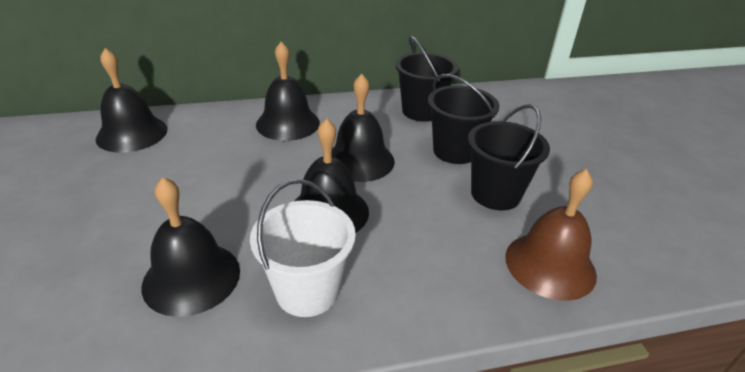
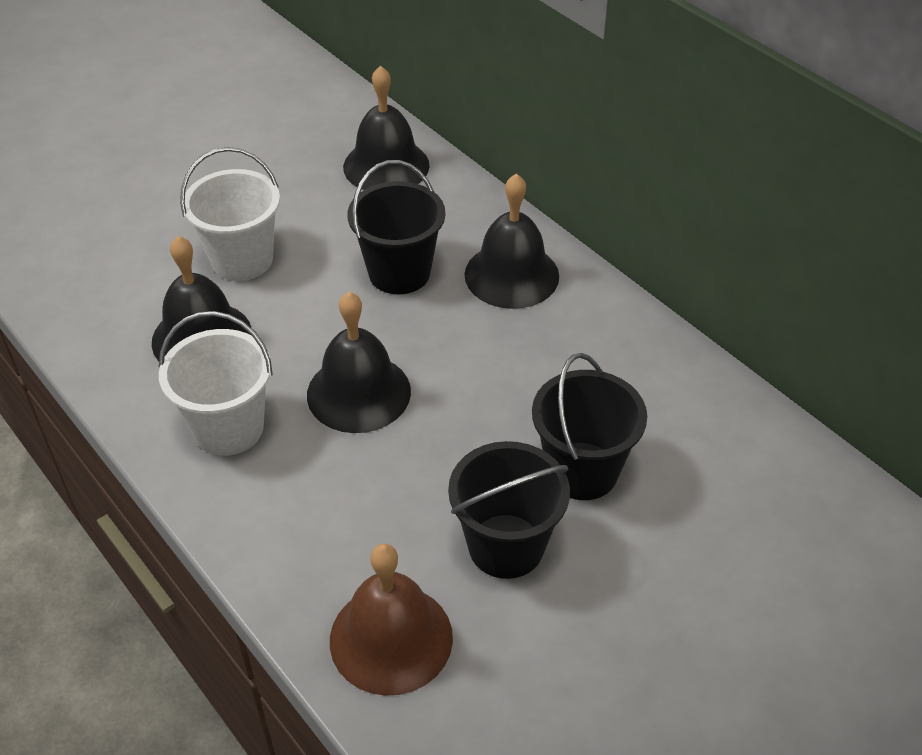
camera: 65 degrees right, 10 degrees up
black bell [332,74,395,182] -> none
black bucket [395,36,458,122] -> black bucket moved to [348,160,445,294]
none -> white bucket [180,147,280,281]

